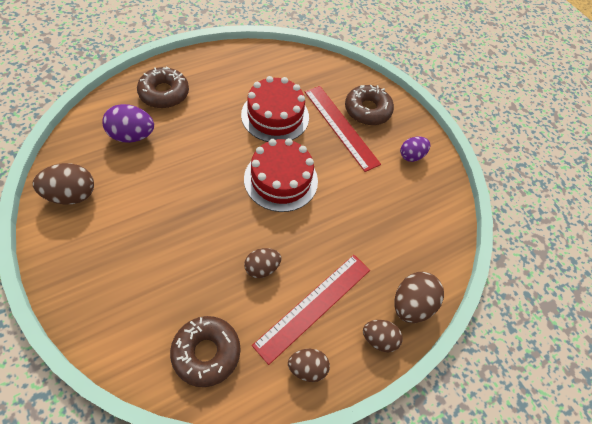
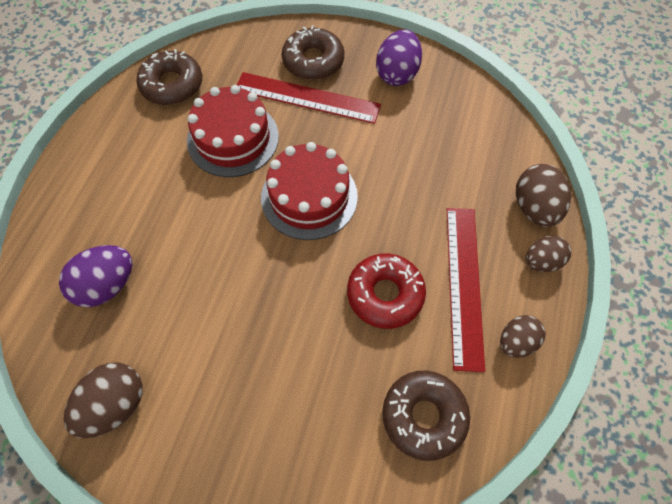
camera: 35 degrees left, 5 degrees up
brown donut [137,67,189,108] -> brown donut moved to [136,49,202,105]
brown egg [244,248,281,278] -> red donut [347,254,426,329]
purple egg [400,136,430,162] -> purple egg [376,29,422,86], size x1.50

